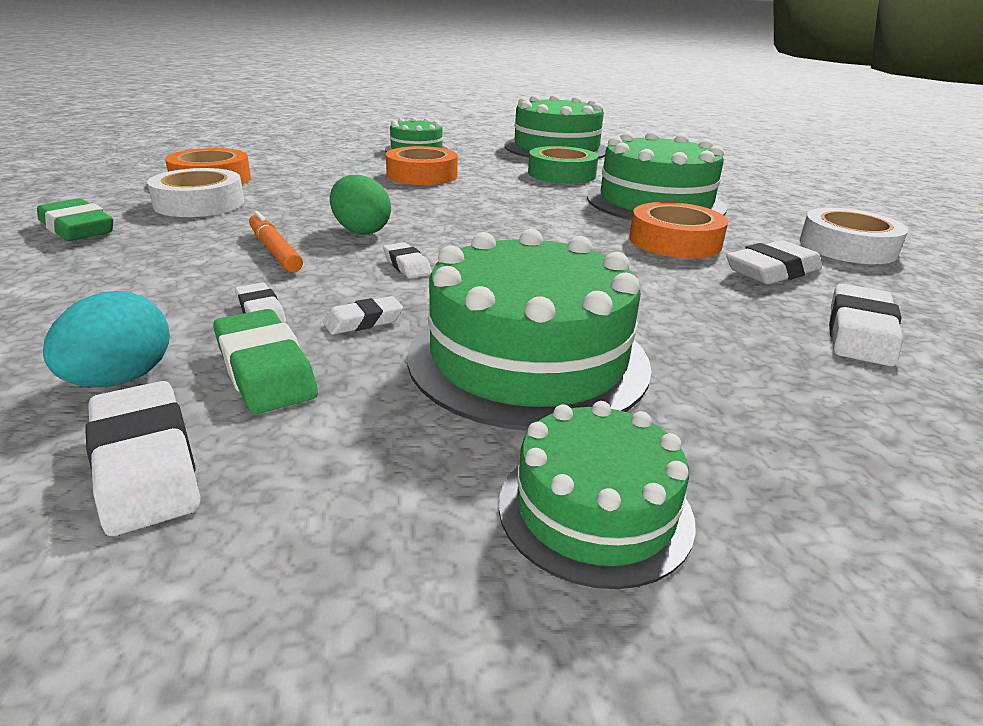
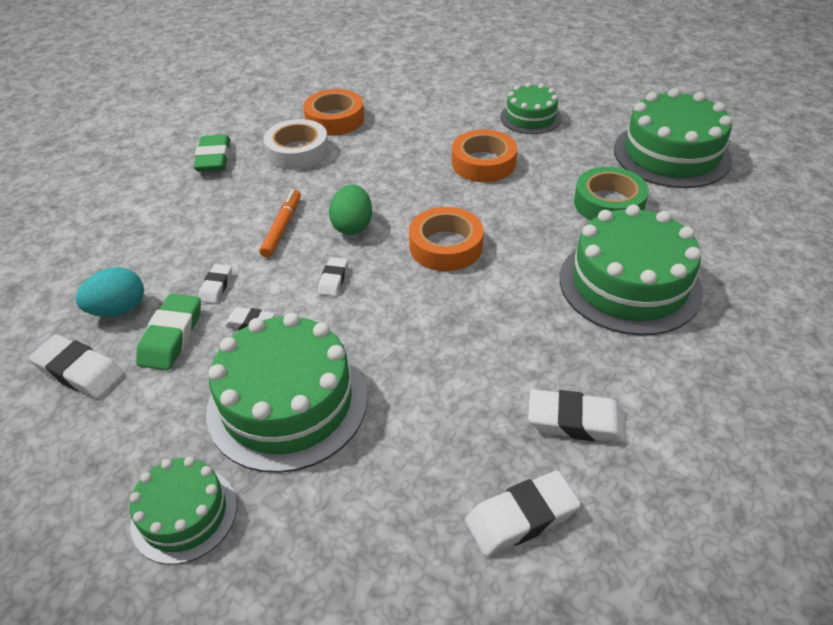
camera: 45 degrees right, 15 degrees up
white eraser [85,381,200,536] -> white eraser turned 75 degrees counterclockwise [29,334,124,399]
orange tape [629,202,728,259] -> orange tape moved to [409,207,484,271]
white tape [800,208,909,264] -> none

